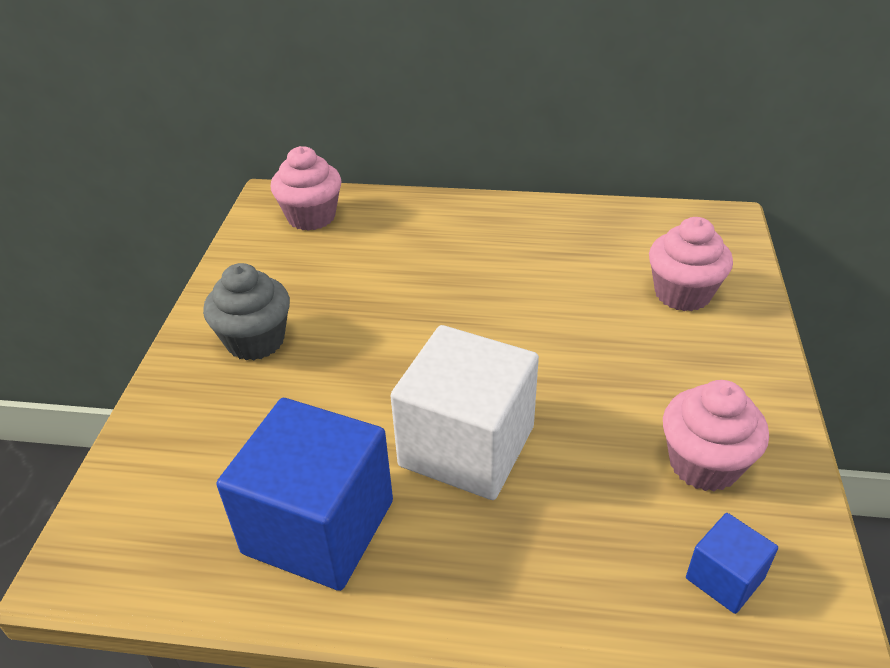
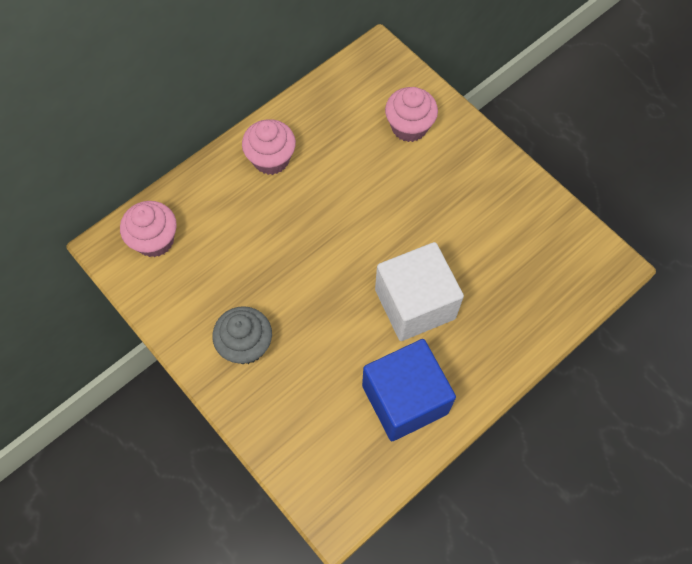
camera: 50 degrees left, 25 degrees up
pink cupcake [663,380,769,491] -> pink cupcake moved to [242,119,296,175]
blue cube [686,513,778,614] -> none

